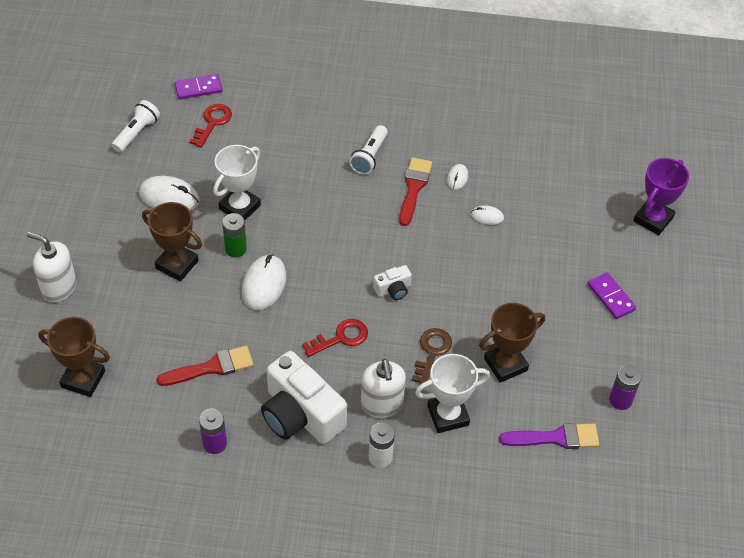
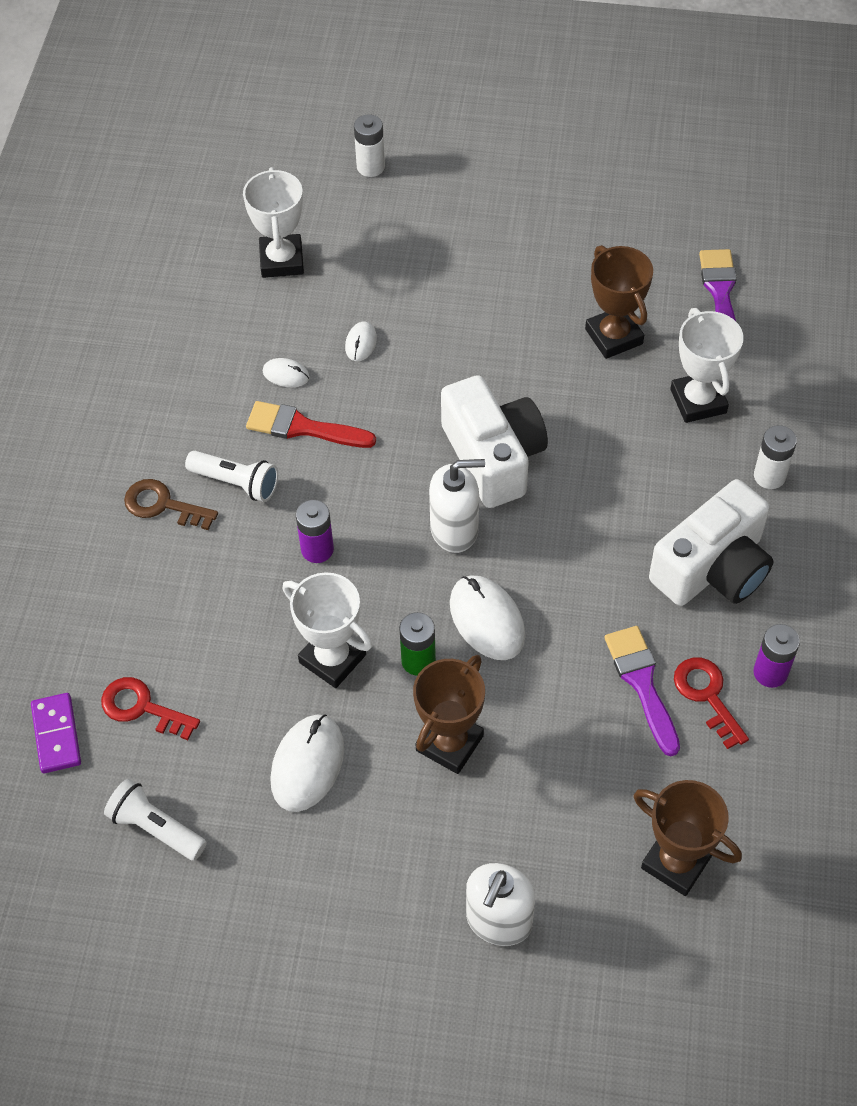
camera: 85 degrees left, 5 degrees up
brown trophy [38,317,110,397] -> brown trophy turned 75 degrees counterclockwise [633,780,742,896]
red brush [157,346,254,386] -> purple brush [604,626,680,756]
white mouse [242,254,286,310] -> white mouse turned 45 degrees clockwise [450,575,525,660]
red key [302,319,368,357] -> red key moved to [674,658,749,749]
white soap dispenser [361,359,406,418] -> white soap dispenser moved to [429,459,485,553]
white camera [373,265,412,300] -> white camera [441,375,548,508], size x2.21
brown key [412,328,452,384] -> brown key moved to [124,479,218,530]
purple domino [587,272,636,319] -> none
purple battery [609,365,641,410] -> purple battery moved to [296,500,334,563]
purple trophy [633,158,689,235] -> white battery [354,114,385,177]
none -> white trophy [243,167,304,278]

